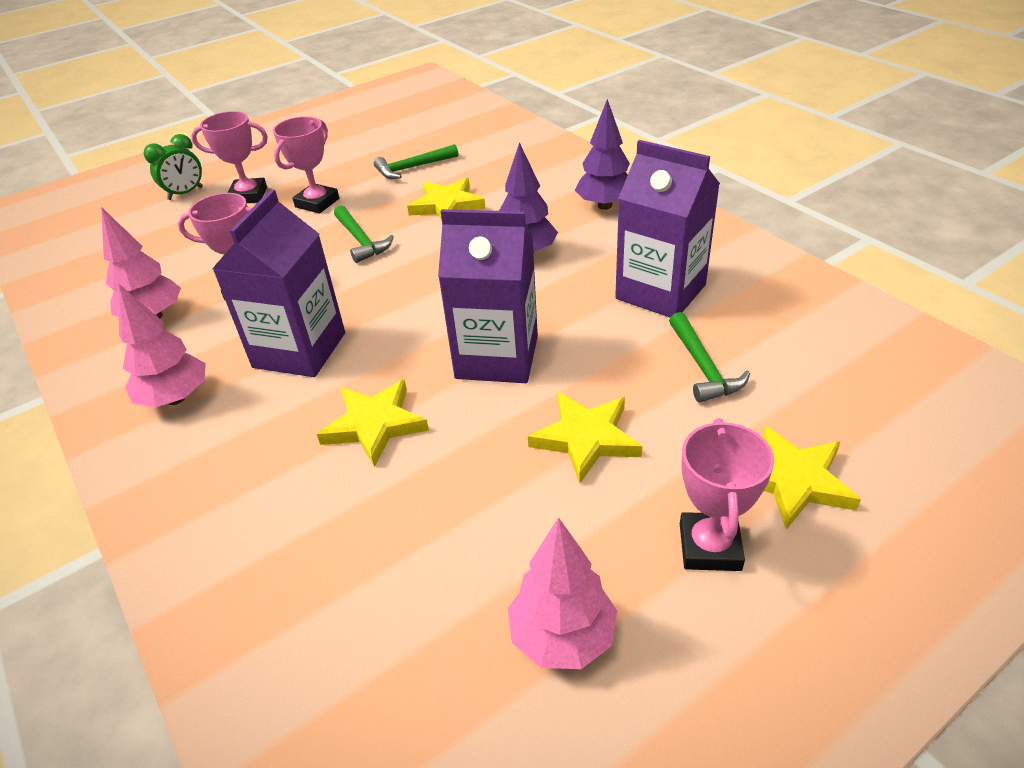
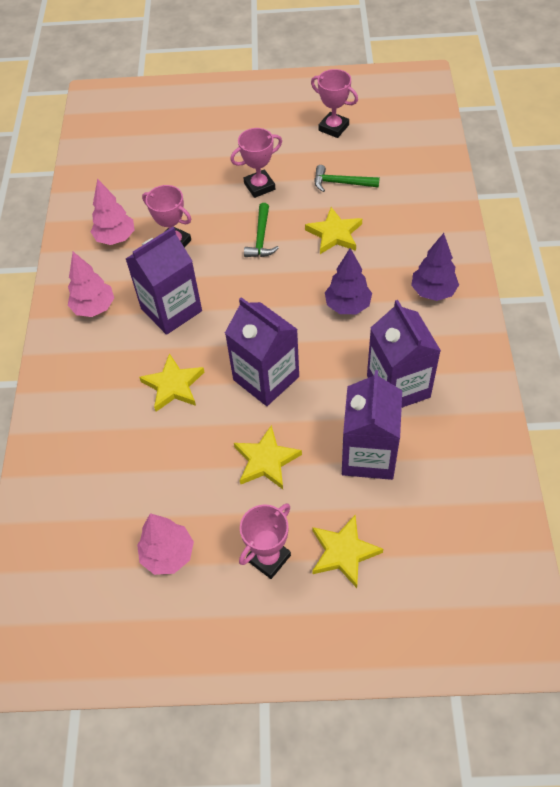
camera: 35 degrees right, 15 degrees up
green clock [144,134,203,200] -> none
pink trophy [191,111,268,203] -> pink trophy moved to [311,69,358,138]
green hammer [669,312,750,402] -> purple carton [342,370,402,480]

